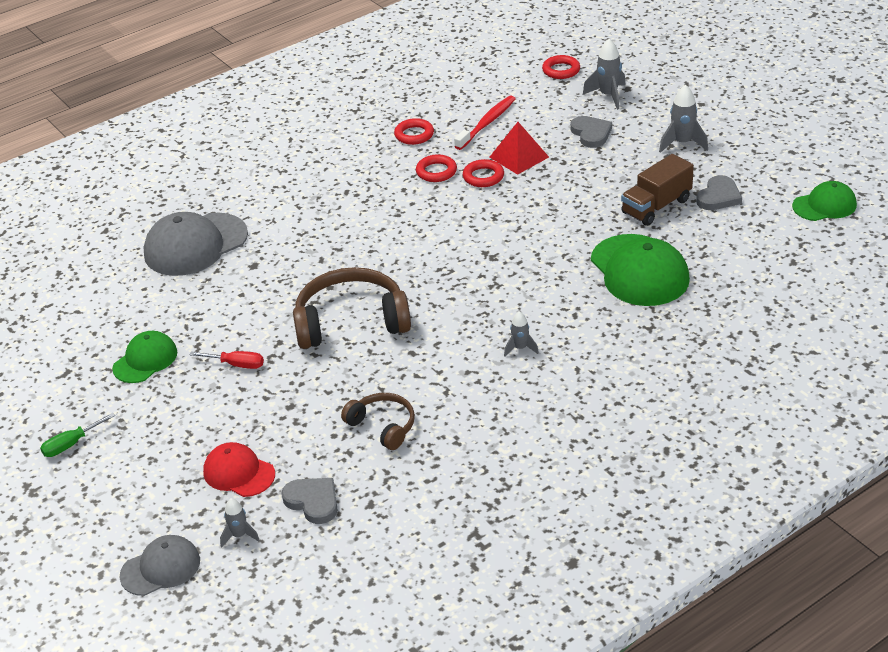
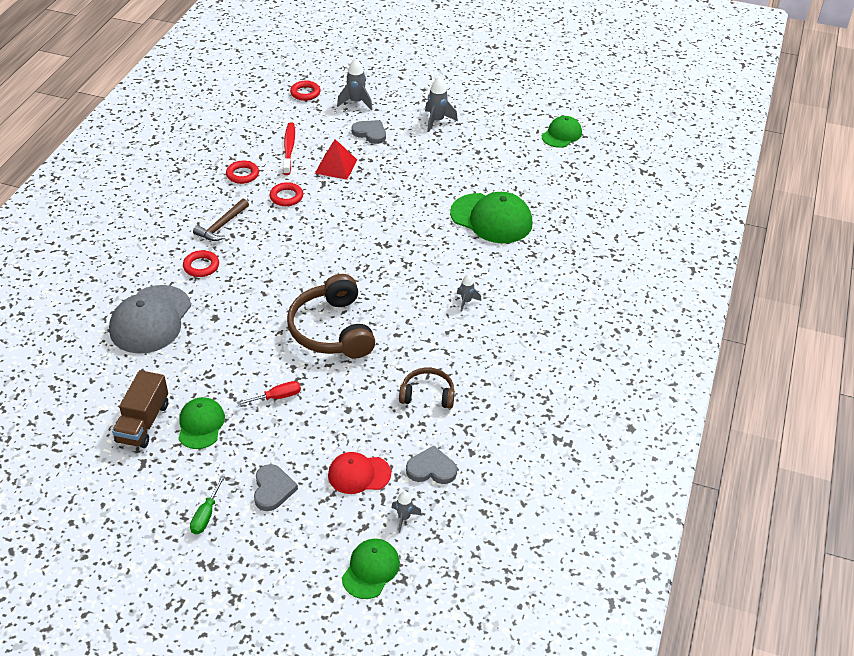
camera: 40 degrees left, 5 degrees up
grey cap [120,535,200,596] -> green cap [342,539,400,599]
brown headphones [293,267,411,349] -> brown headphones turned 60 degrees counterclockwise [287,274,375,358]
red ring [463,159,504,187] -> red ring moved to [183,250,219,277]
brown truck [621,154,694,226] -> brown truck moved to [112,370,168,448]
grey heart [696,175,742,210] -> grey heart moved to [254,464,298,511]
none -> brown hammer [193,198,249,241]

